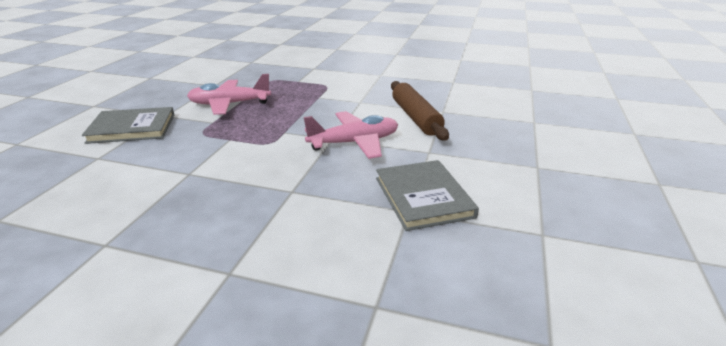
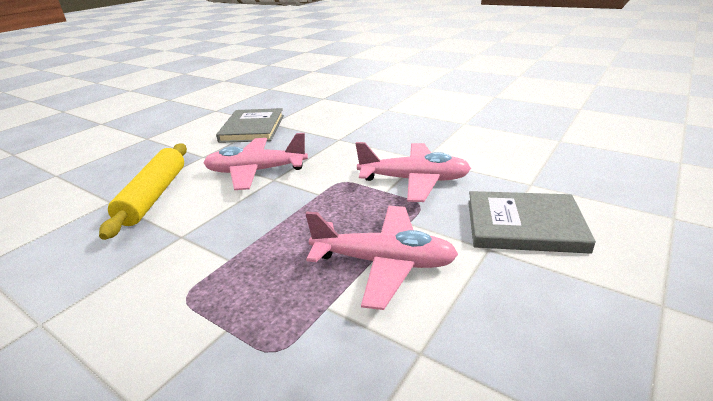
camera: 160 degrees left, 0 degrees up
brown rolling pin [391,81,449,141] -> yellow rolling pin [99,143,187,240]
none -> pink plane [356,142,471,202]

